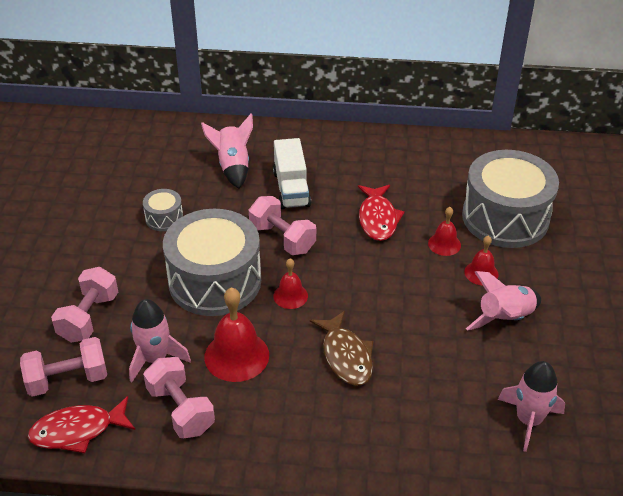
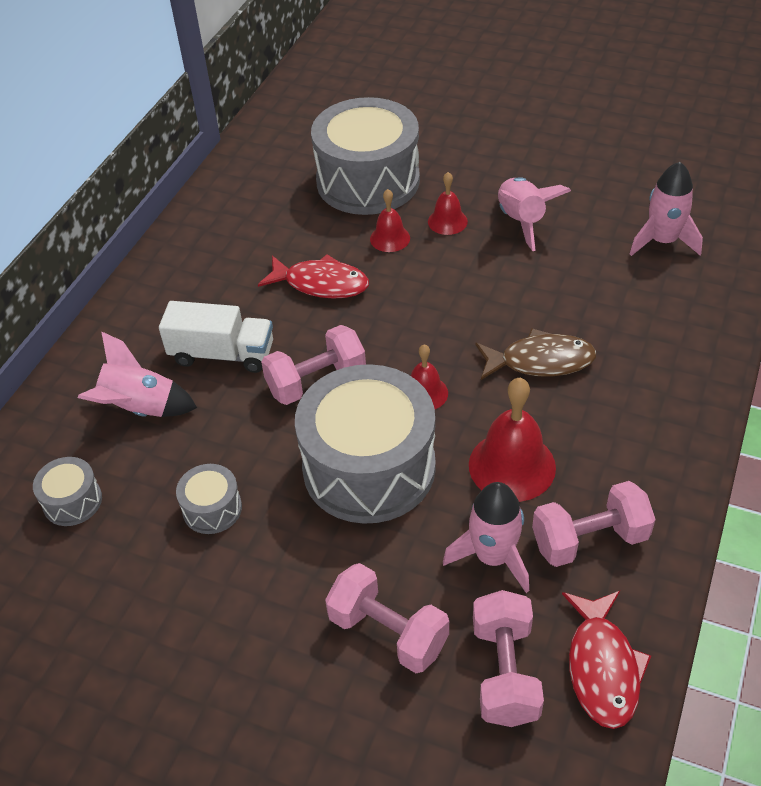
camera: 70 degrees left, 5 degrees up
none -> grey drum [33,457,102,526]

